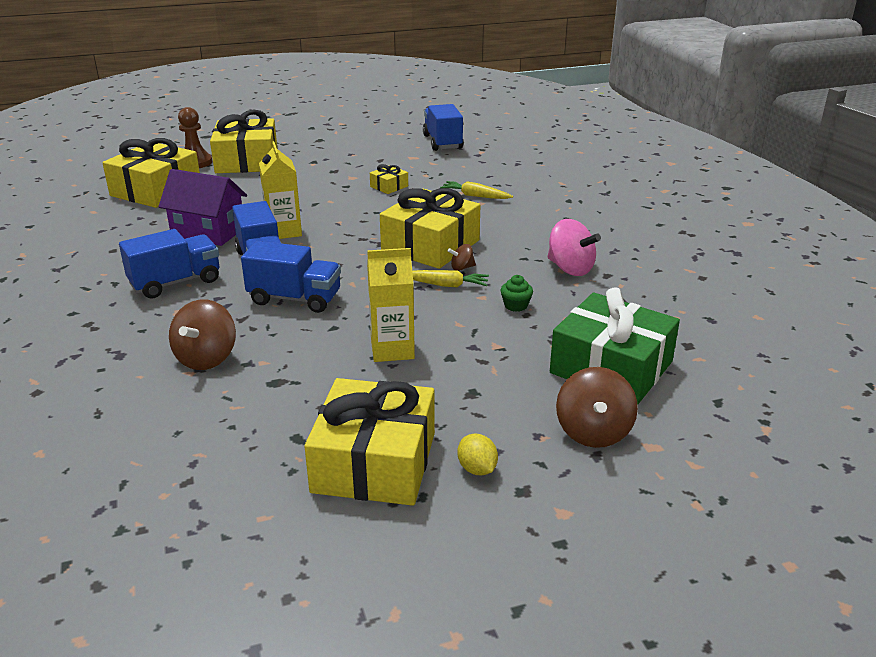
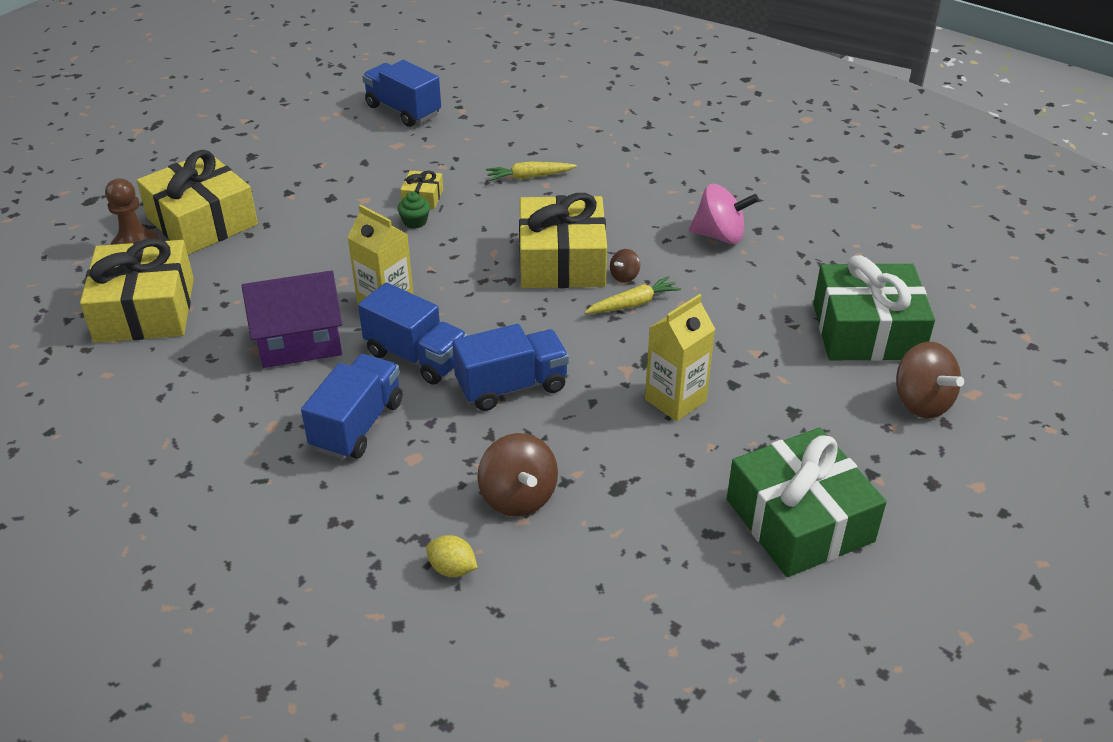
camera: 35 degrees left, 10 degrees up
yellow gift [304,378,435,506] -> green gift [727,428,887,577]
yellow lemon [457,434,498,475] -> yellow lemon moved to [426,535,478,577]
green cupcake [501,275,533,312] -> green cupcake moved to [397,192,430,229]

